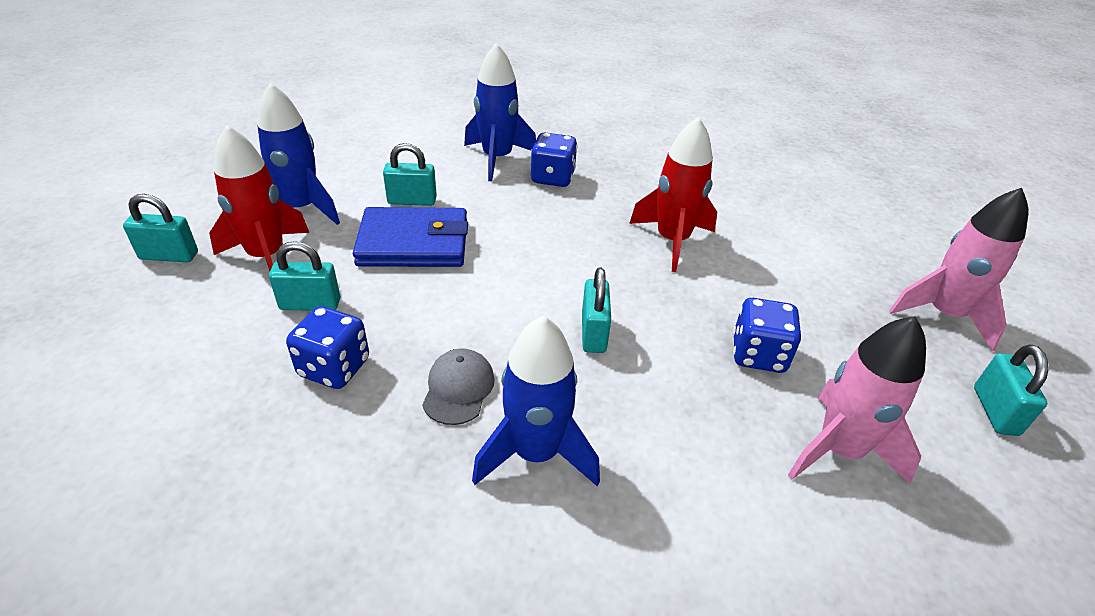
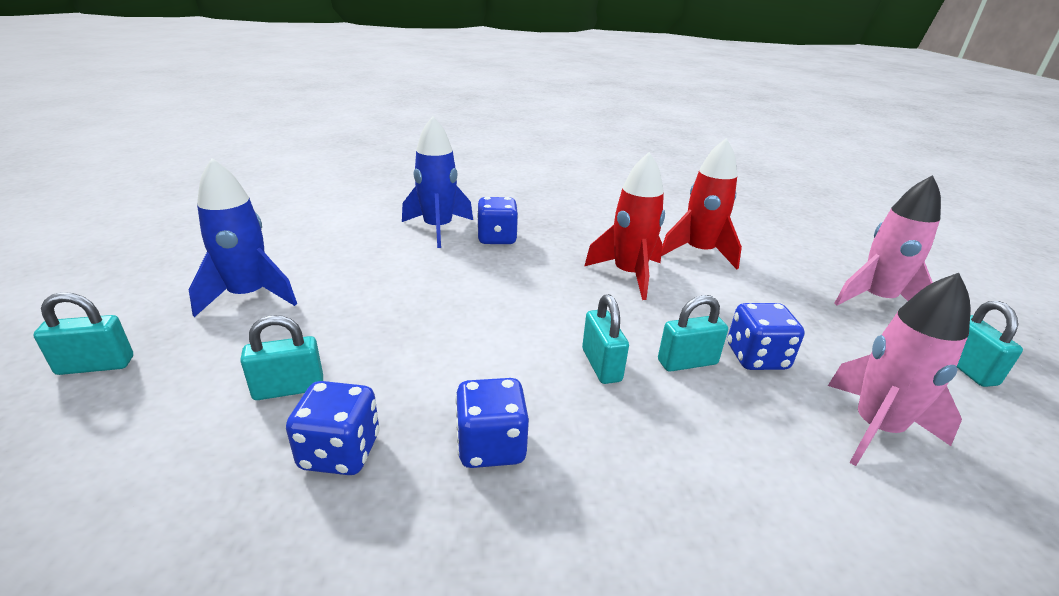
camera: 15 degrees left, 10 degrees down
red rocket [209,125,309,271] -> red rocket moved to [661,138,742,270]
blue wallet [353,207,468,267] -> none
turquoise padlock [383,143,437,206] -> turquoise padlock moved to [658,295,728,372]
grey cap [422,348,495,425] -> blue dice [455,378,529,468]
blue rocket [472,316,600,486] -> none

